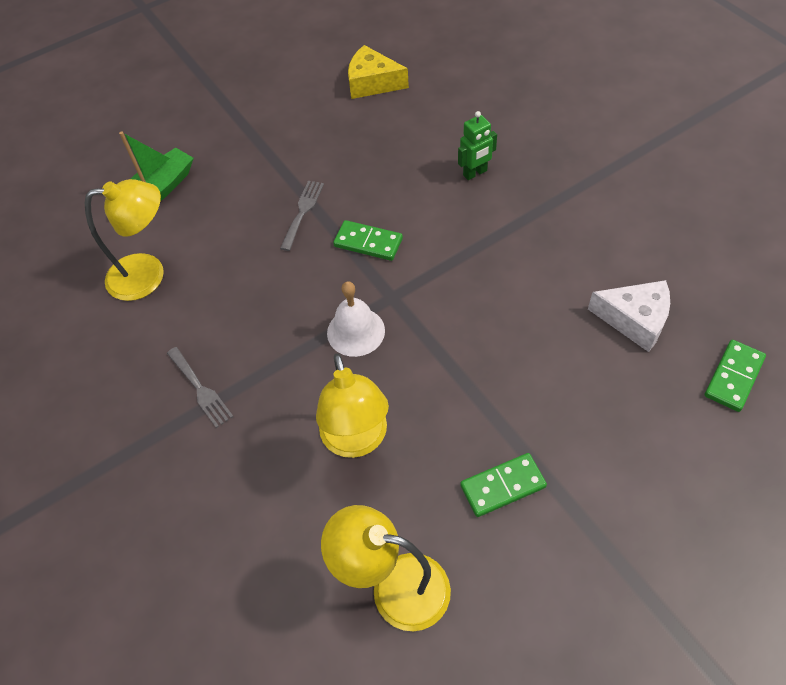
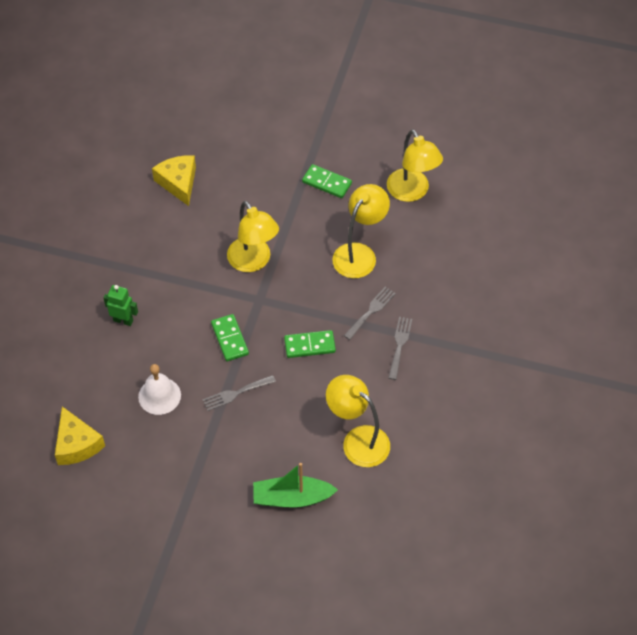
camera: 135 degrees left, 0 degrees up
white bell [327,281,385,357] -> white bell moved to [138,364,181,415]
white cheese [588,280,670,352] -> yellow cheese [152,155,196,206]
green domino [705,340,766,412] -> green domino moved to [284,330,336,358]
none -> yellow lamp [227,201,279,272]
none -> grey fork [344,287,396,340]

